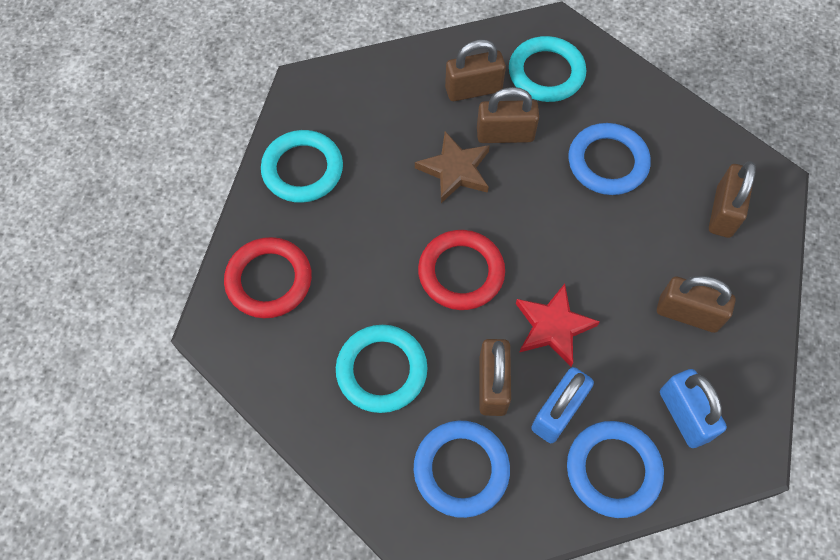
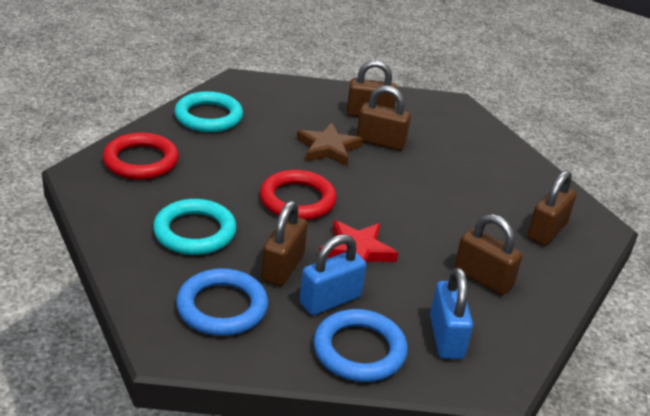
camera: 15 degrees right, 30 degrees down
turquoise ring [509,36,586,102] -> none
blue ring [568,123,651,195] -> none

